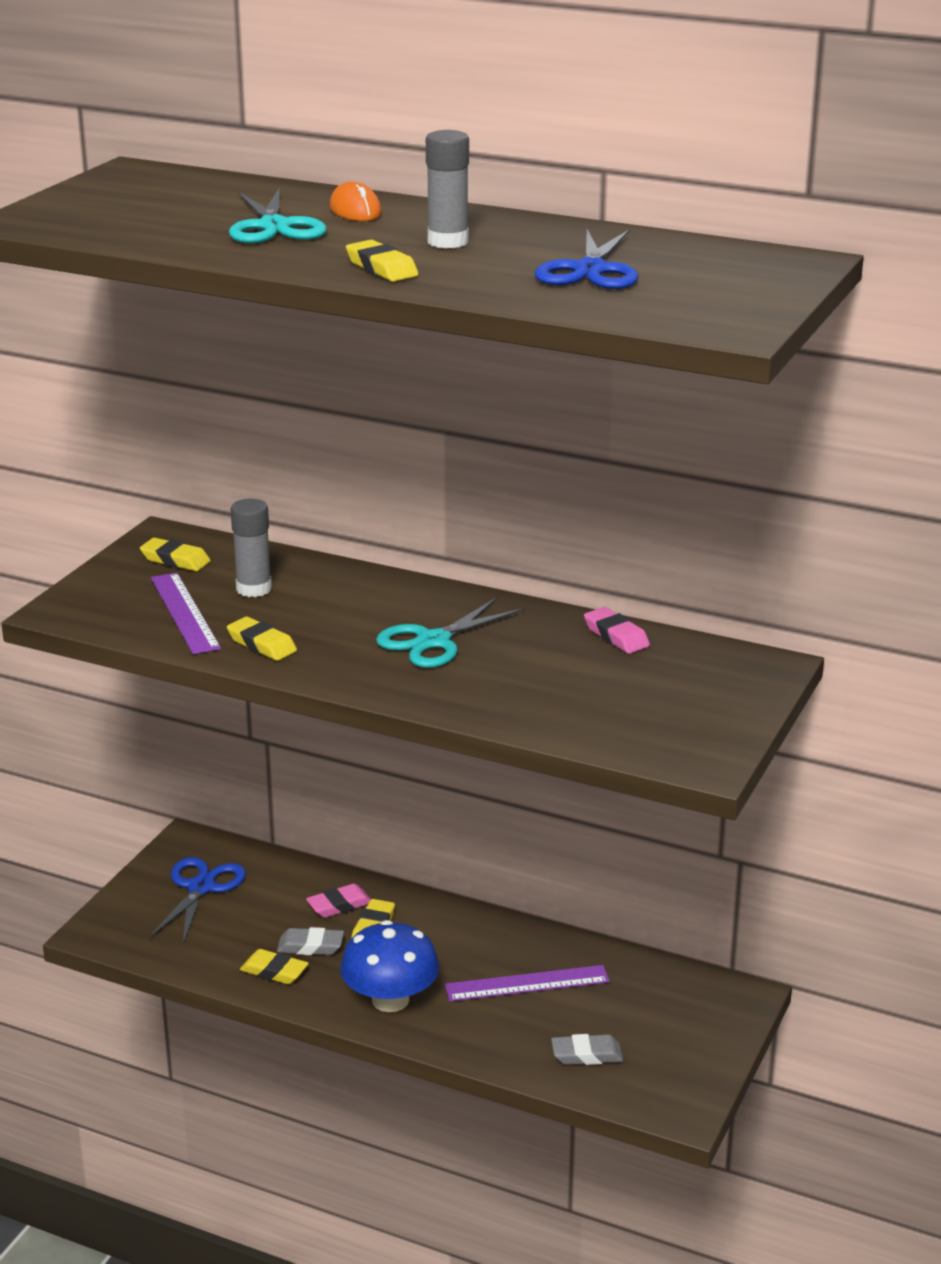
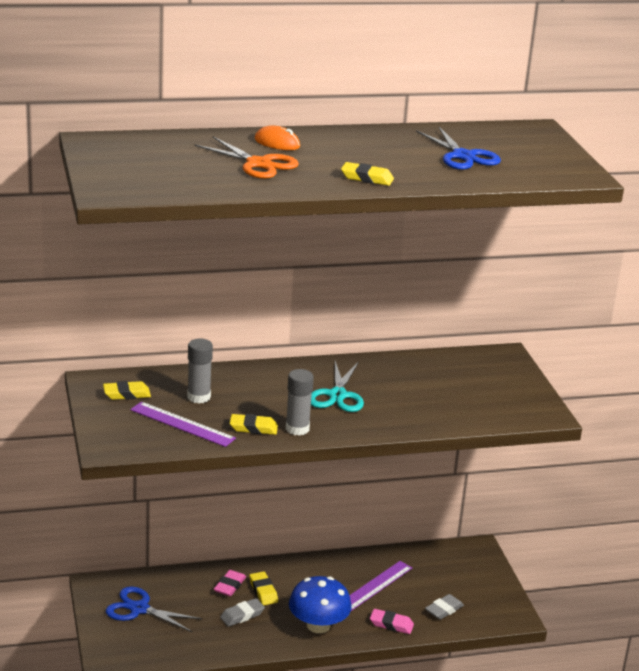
camera: 40 degrees left, 0 degrees up
blue scissors [149,857,246,944] -> blue scissors turned 45 degrees counterclockwise [106,587,202,632]
turquoise scissors [229,188,327,243] -> orange scissors [194,136,299,179]
yellow eraser [240,949,309,984] -> none
grey glue stick [426,130,469,248] -> grey glue stick moved to [286,369,314,436]
pink eraser [584,607,650,654] -> pink eraser moved to [370,609,414,634]

